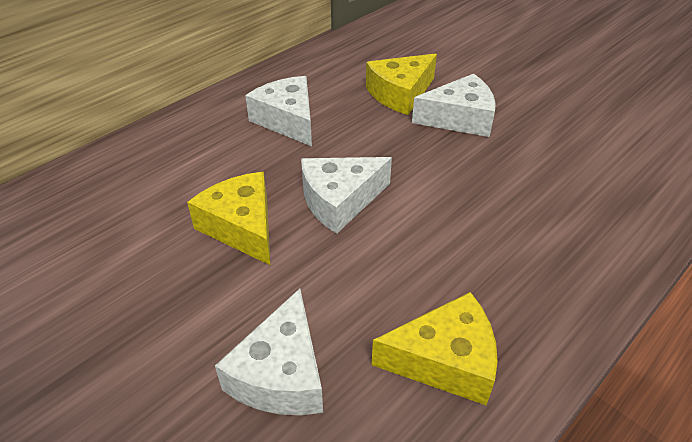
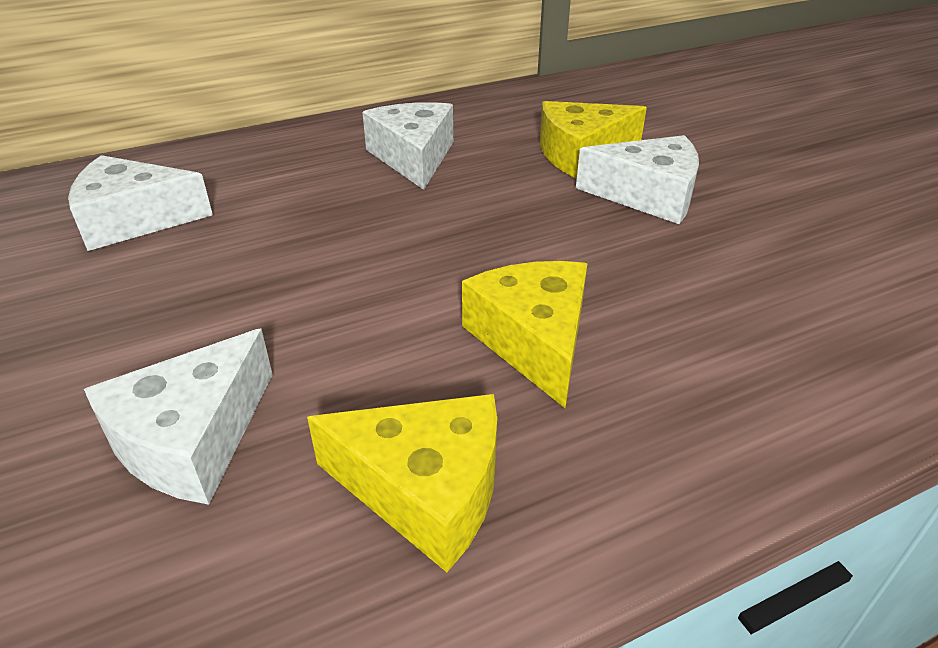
camera: 20 degrees right, 5 degrees down
yellow cheese [187,172,271,266] -> yellow cheese moved to [462,261,587,408]
white cheese [301,157,392,234] -> white cheese moved to [68,155,213,251]

